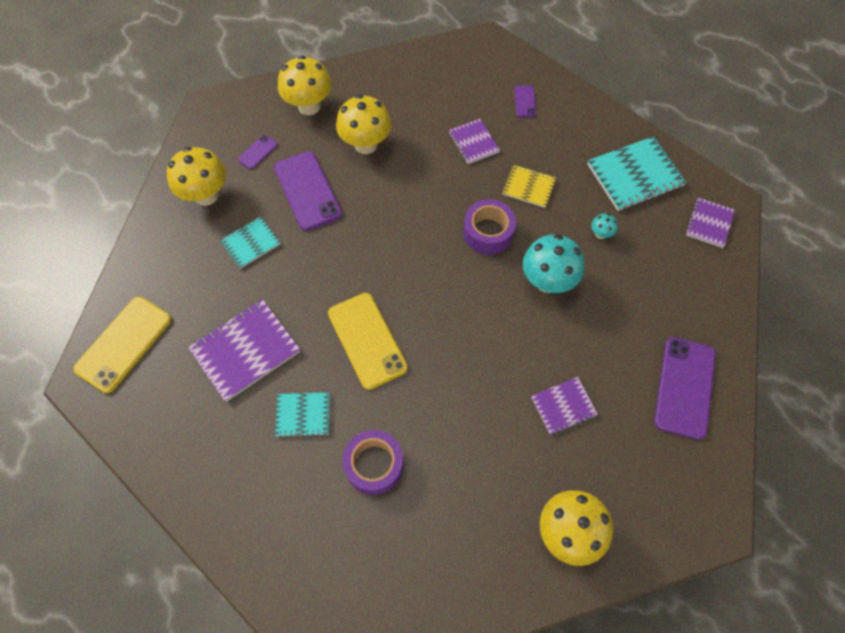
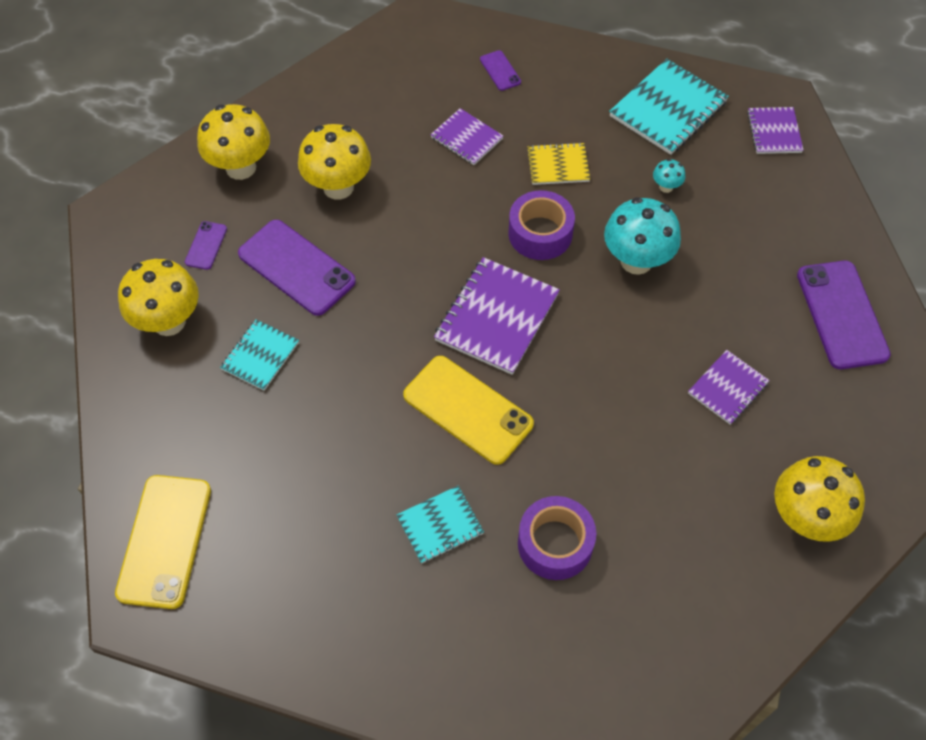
camera: 25 degrees left, 5 degrees down
purple notebook [188,299,300,402] -> purple notebook moved to [434,257,560,375]

